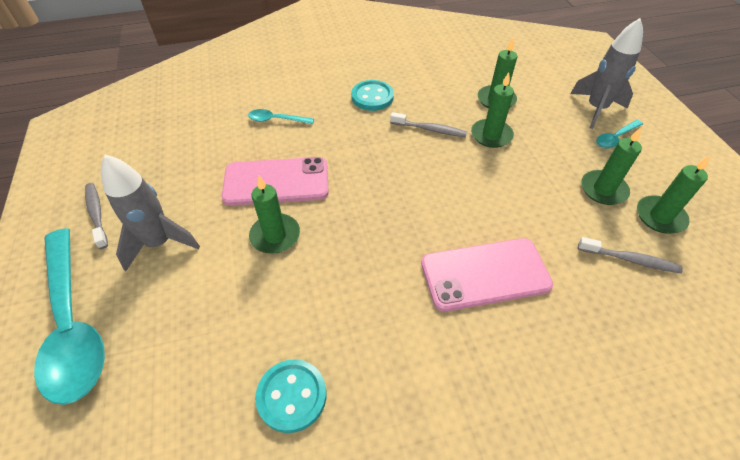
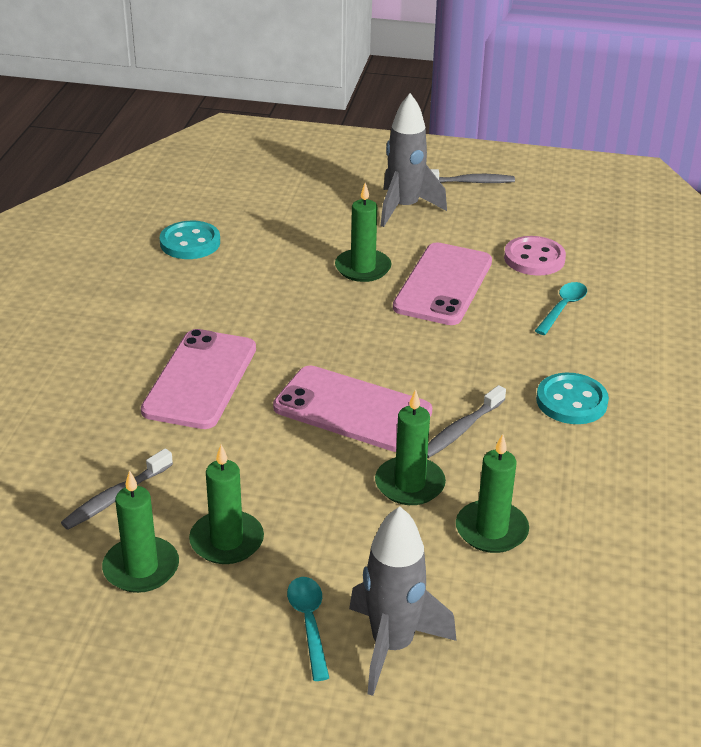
camera: 115 degrees right, 15 degrees down
turquoise spoon [34,228,105,405] -> none
none -> pink phone [273,365,432,452]
none -> pink button [504,236,566,276]

